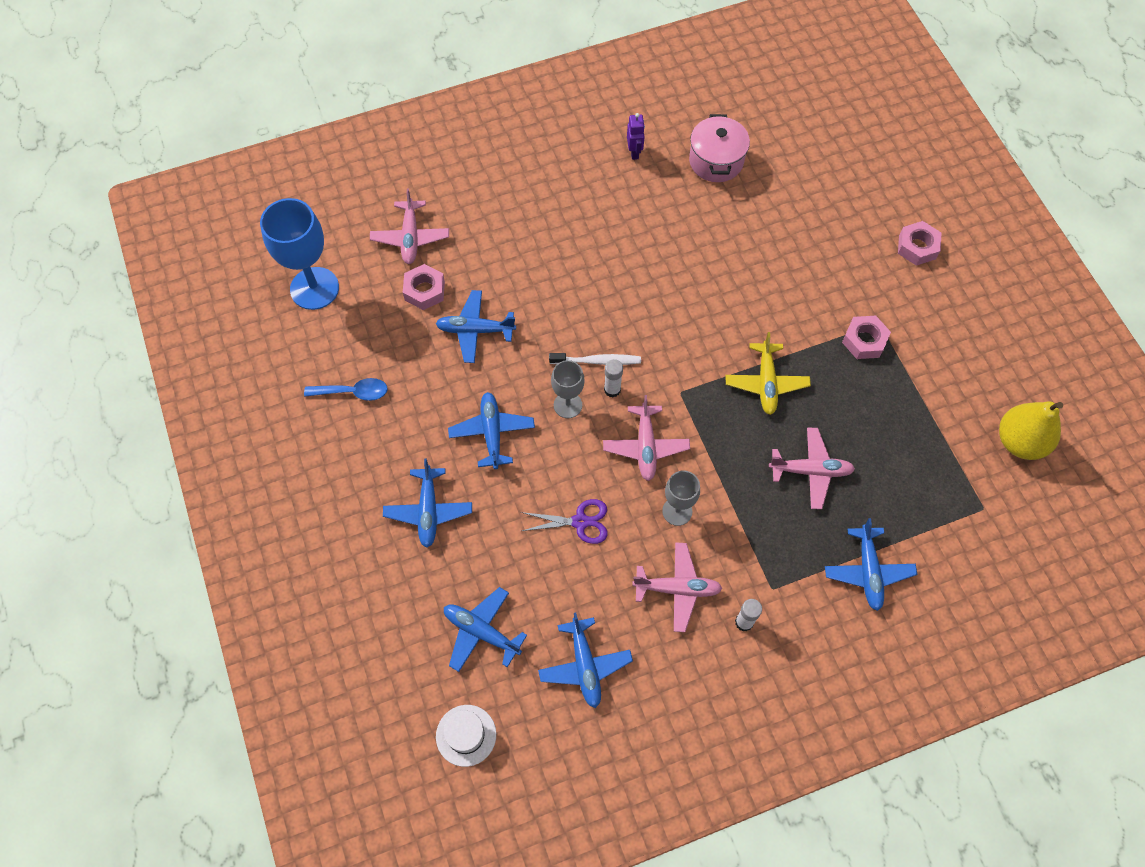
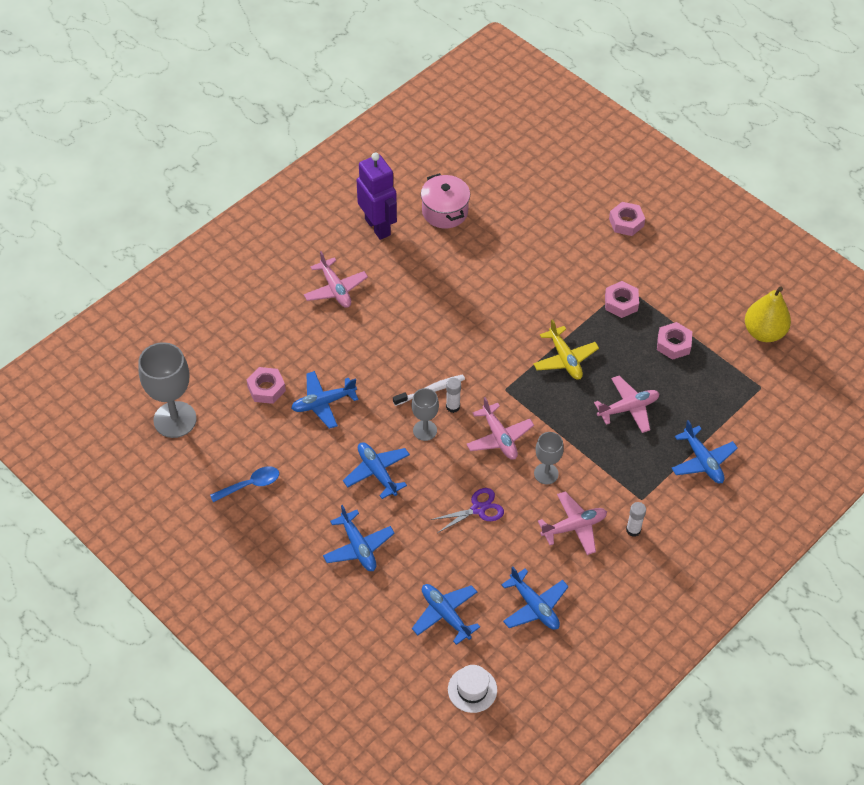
camera: 25 degrees left, 10 degrees down
blue goblet [260,198,339,310] -> grey goblet [138,342,197,438]
pink plane [370,189,449,264] -> pink plane moved to [304,251,368,308]
blue plane [444,587,527,672] -> blue plane turned 45 degrees clockwise [412,584,480,645]
purple robot [627,113,645,160] -> purple robot [357,153,397,240], size x2.16
none -> pink nut [657,322,692,360]

